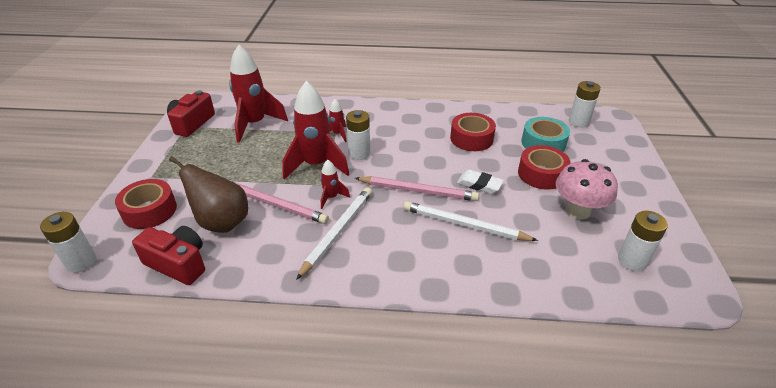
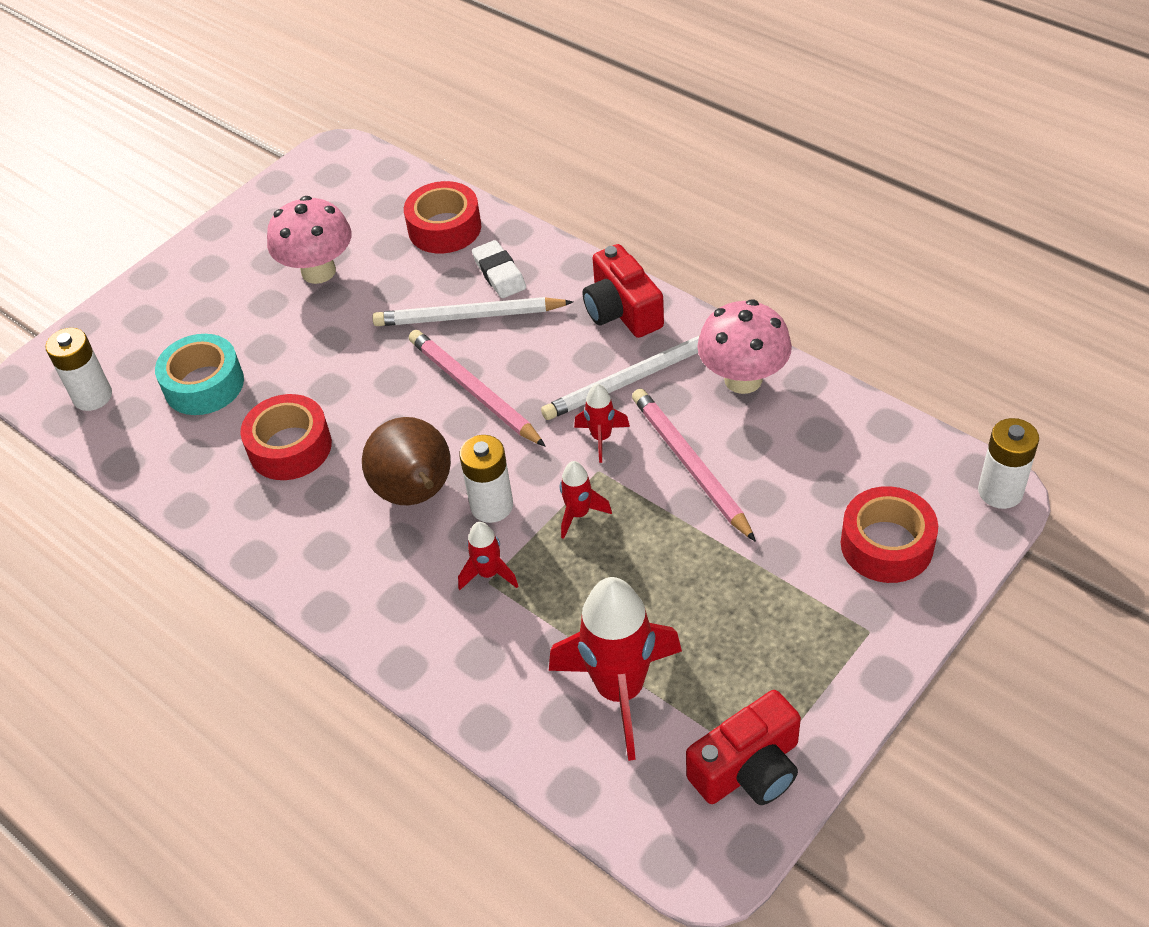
camera: 140 degrees left, 10 degrees up
red camera [132,226,205,285] -> red camera moved to [583,244,664,338]
brown pear [169,156,248,233] -> brown pear moved to [362,417,451,505]
red rocket [282,81,349,180] -> red rocket [560,461,612,539], size x0.47
white pencil [404,201,538,241] -> white pencil turned 120 degrees clockwise [372,297,573,326]
white eraser [457,170,504,194] -> white eraser moved to [472,240,526,298]
red tape [518,145,571,190] -> red tape moved to [404,181,481,254]
white battery [618,211,668,271] -> none
none -> pink mushroom [697,299,792,394]

